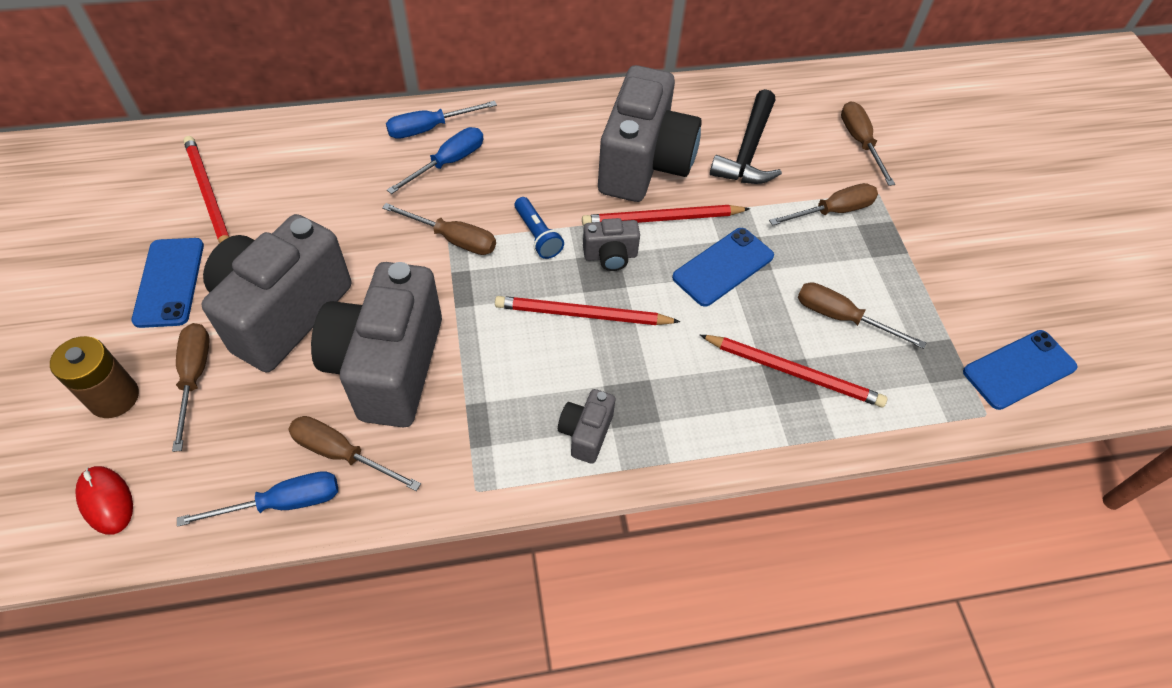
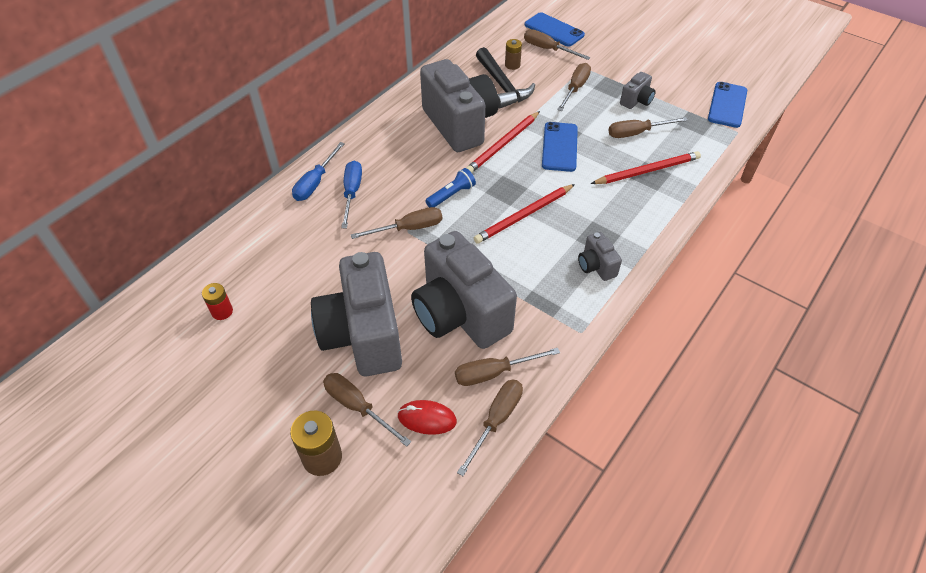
camera: 40 degrees left, 5 degrees down
red mouse [75,466,133,535] -> red mouse moved to [397,400,457,435]
blue phone [131,238,204,328] -> blue phone moved to [525,12,585,47]
blue screwdriver [177,471,338,527] -> brown screwdriver [457,379,523,476]
red pencil [183,136,229,243] -> red battery [202,283,233,320]
blue flashlight [515,197,564,259] -> blue flashlight turned 60 degrees counterclockwise [425,168,476,208]
grey camera [583,218,640,271] -> grey camera moved to [620,72,656,109]
none -> brown battery [505,39,522,70]

